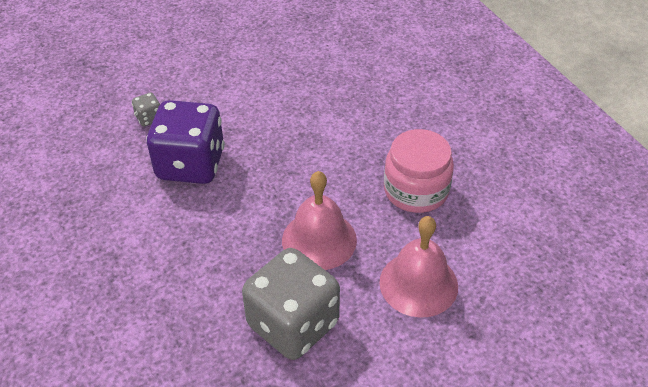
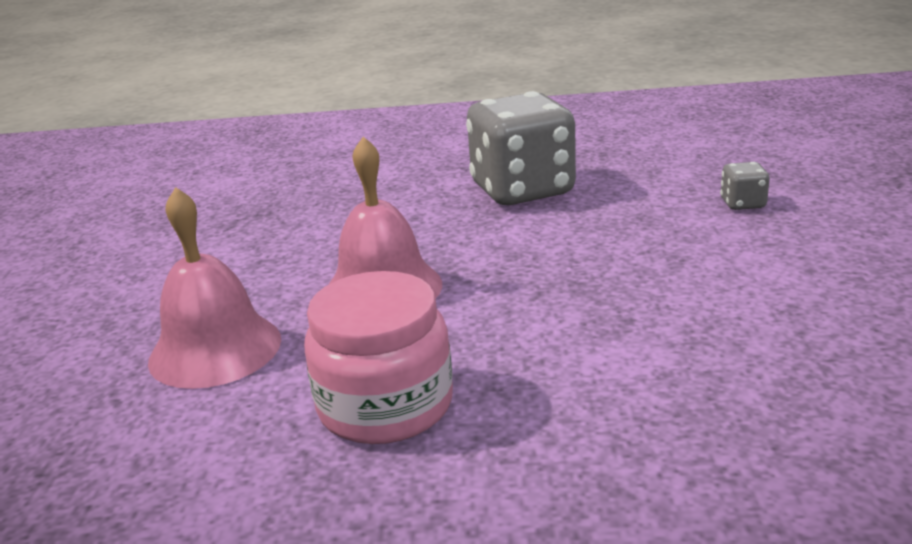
camera: 120 degrees right, 20 degrees down
purple dice [146,100,225,184] -> none
grey dice [242,248,340,360] -> grey dice moved to [466,91,576,205]

